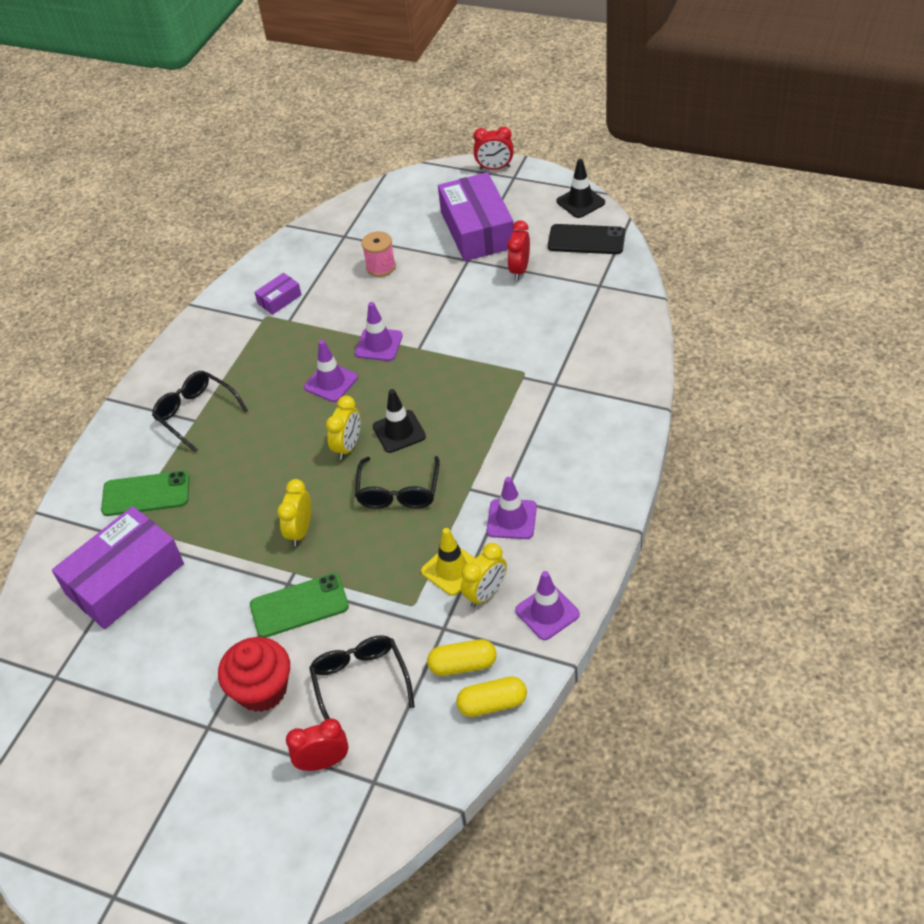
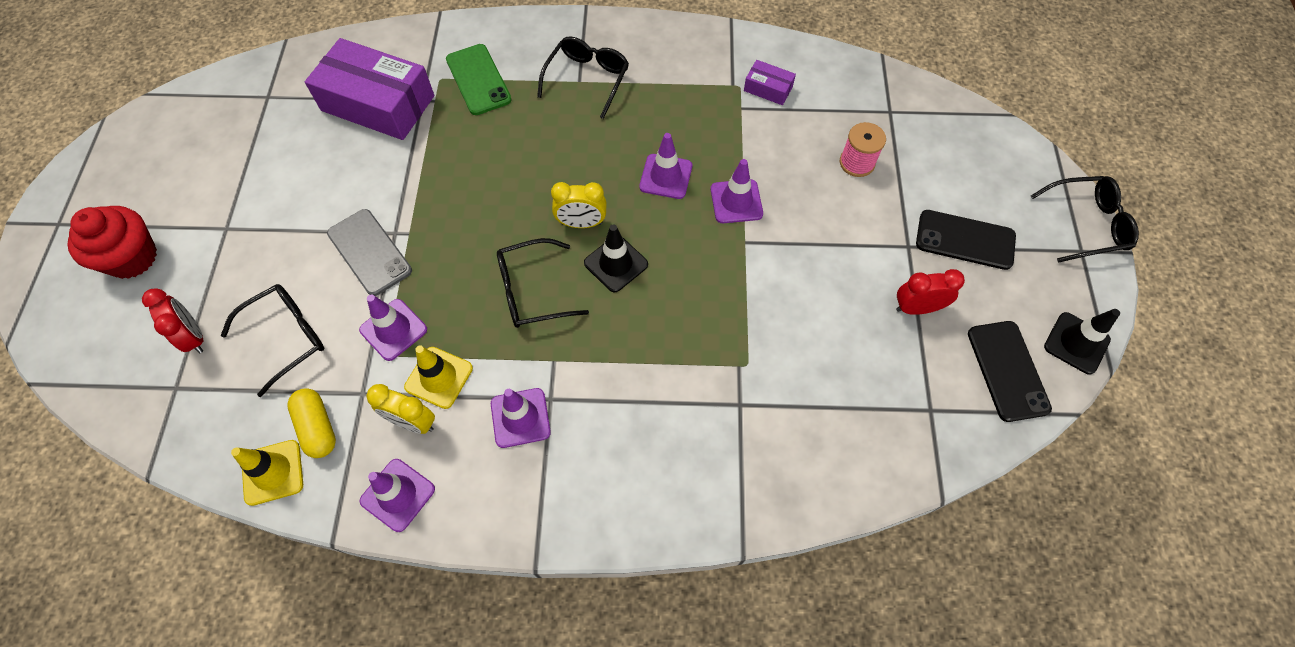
camera: 65 degrees right, 15 degrees up
red cupcake [218,637,290,712] -> red cupcake moved to [67,206,157,279]
green phone [250,573,349,638] -> grey phone [327,209,412,296]
yellow clock [277,479,311,546] -> none
purple box [438,172,514,261] -> black phone [916,210,1016,270]
yellow capsule [456,676,527,717] -> yellow traffic cone [231,440,303,506]
red clock [473,126,514,170] -> black glasses [1031,176,1139,263]
none -> purple traffic cone [359,294,427,361]

